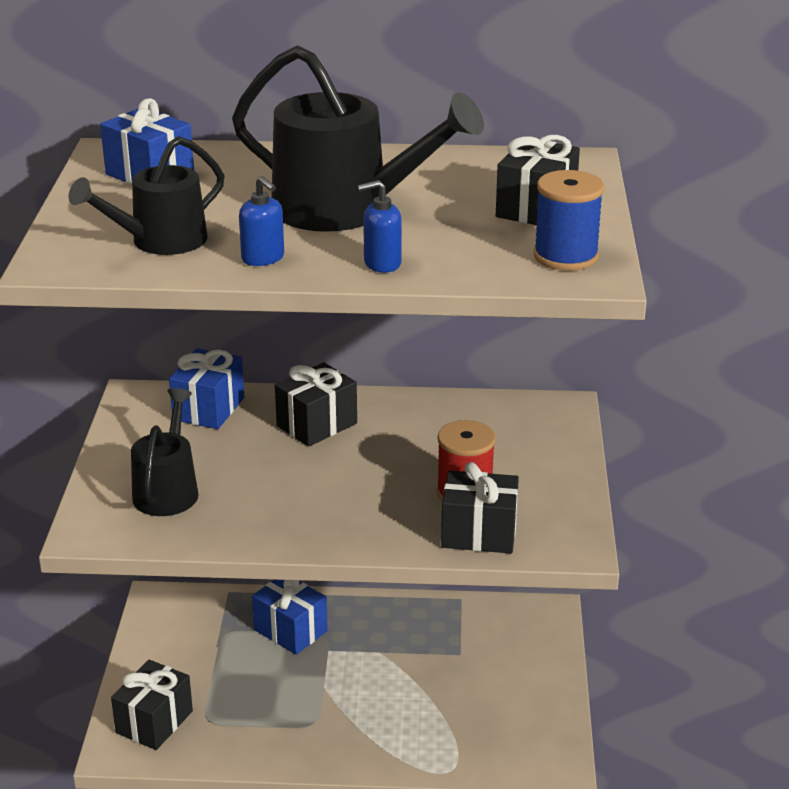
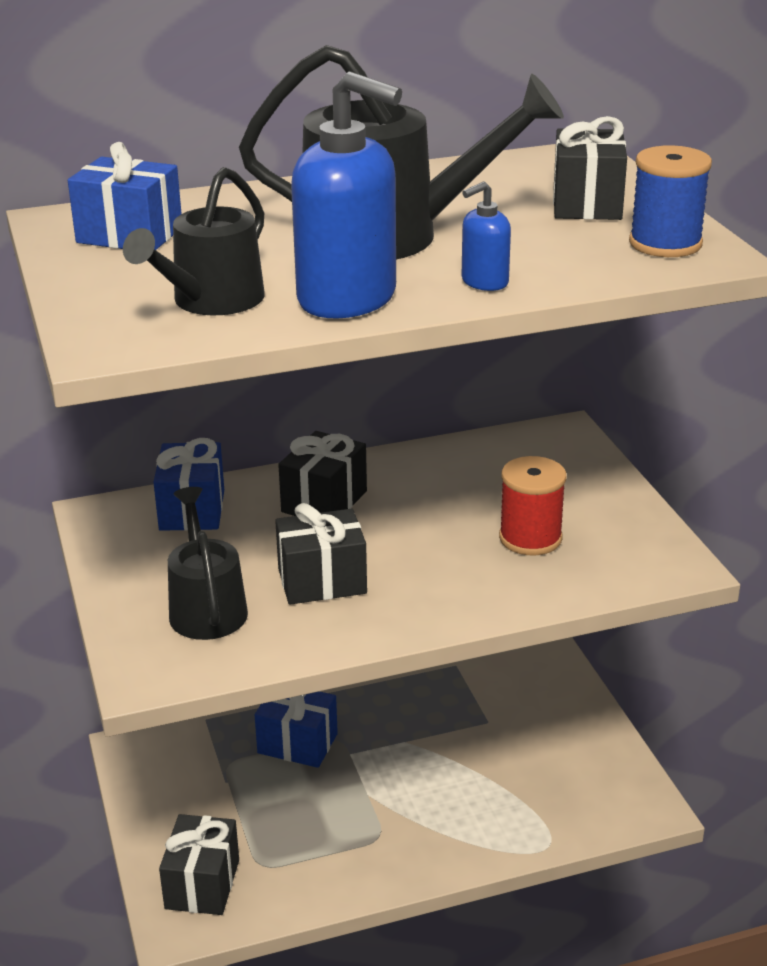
camera: 20 degrees left, 0 degrees up
blue soap dispenser [239,176,284,266] -> blue soap dispenser [291,71,402,319], size x2.11
black gift [441,462,519,553] -> black gift moved to [275,503,367,605]

